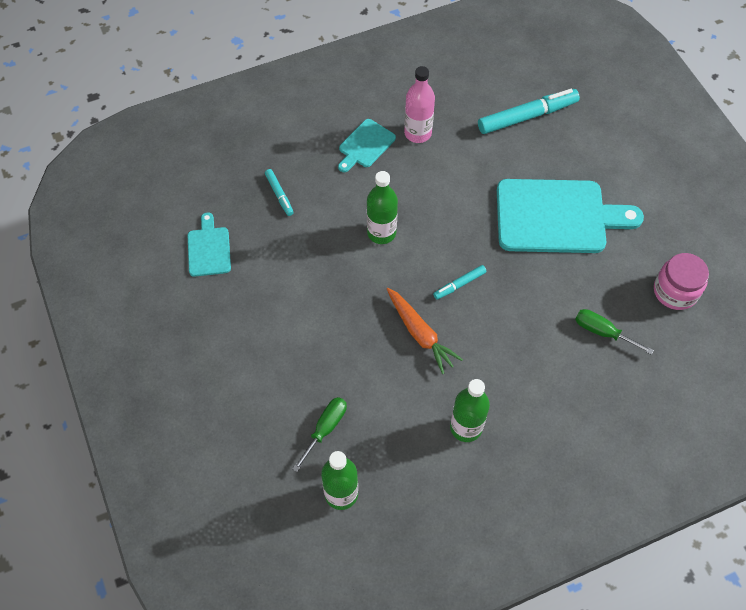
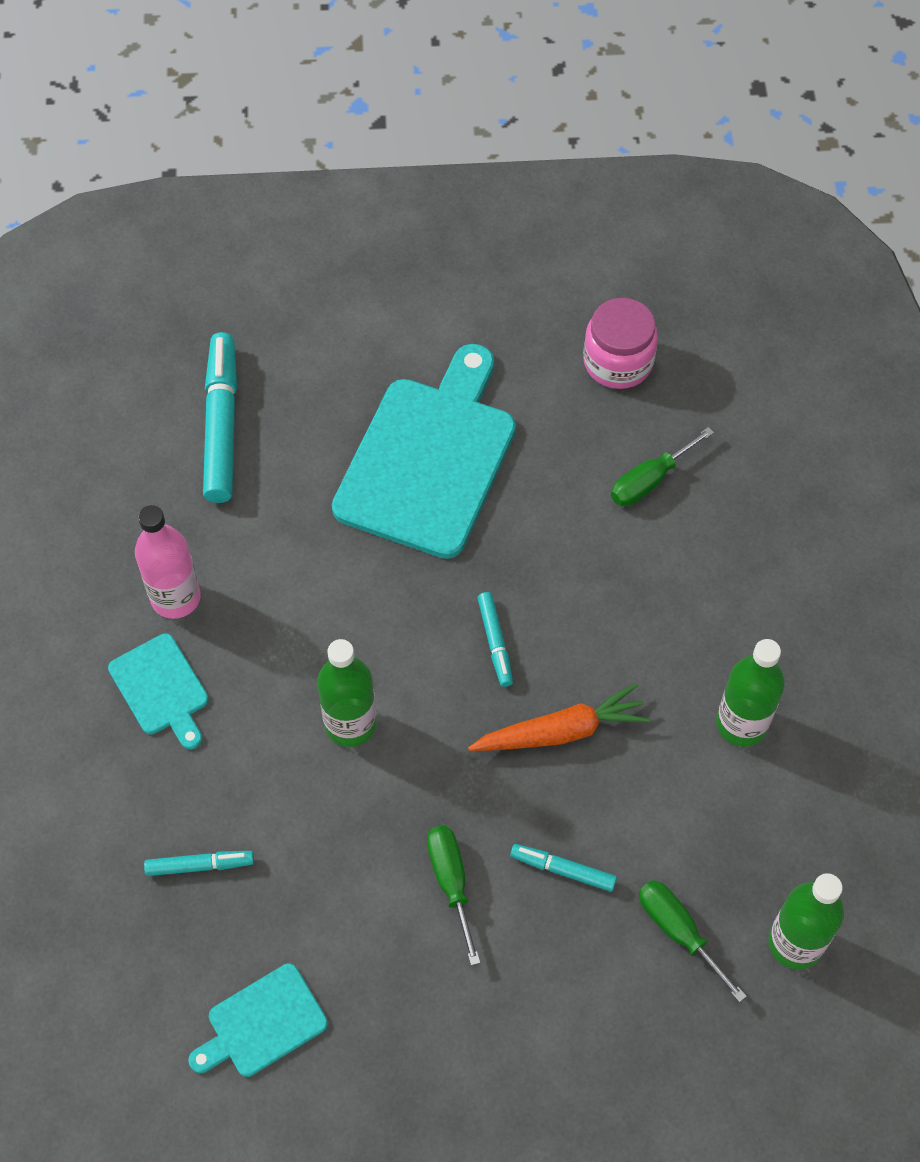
camera: 70 degrees left, 0 degrees up
turquoise cutting board [188,212,231,277] -> turquoise cutting board turned 45 degrees counterclockwise [188,963,328,1077]
none -> green screwdriver [427,826,481,966]
none -> turquoise marker [510,844,617,892]

